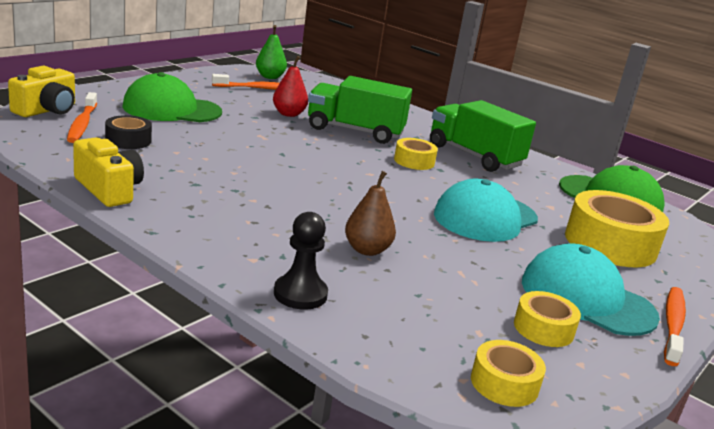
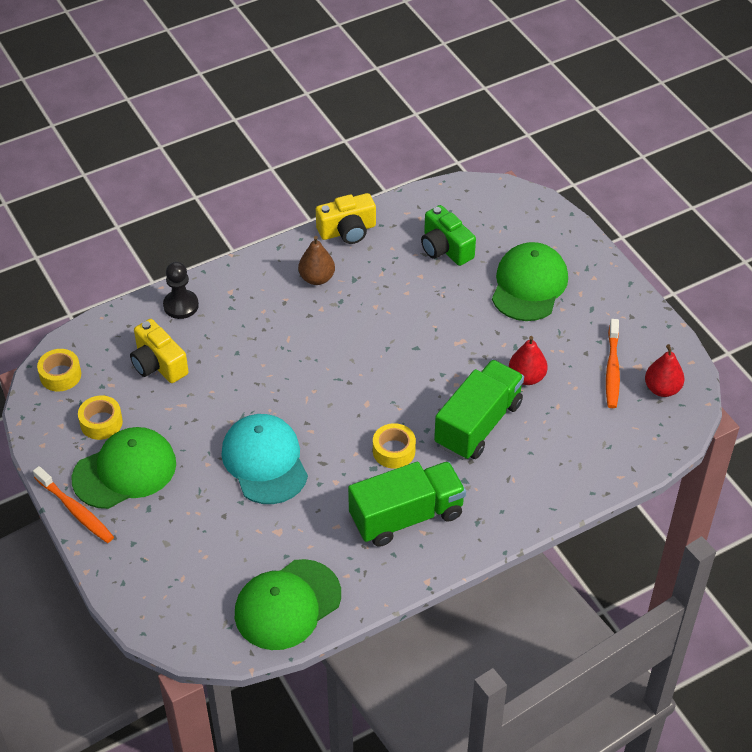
camera: 115 degrees right, 25 degrees up
yellow camera [8,66,75,117] -> yellow camera moved to [130,319,189,383]
orange toothbrush [67,92,97,143] -> none
black tape [105,115,152,149] -> green camera [421,205,476,266]
green pear [256,25,287,79] -> red pear [645,344,685,397]
brown pear [345,171,396,256] -> brown pear moved to [298,236,335,285]
turquoise cap [522,243,660,336] -> green cap [71,427,176,509]
yellow tape [565,190,669,267] -> none

